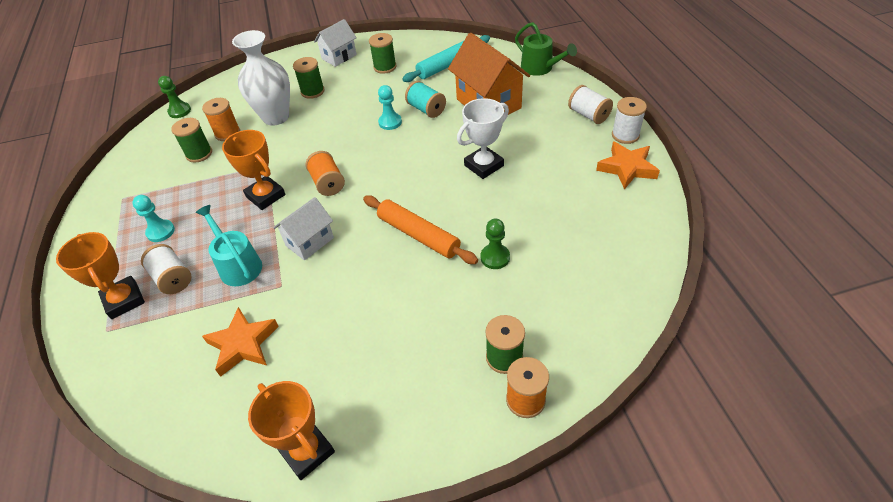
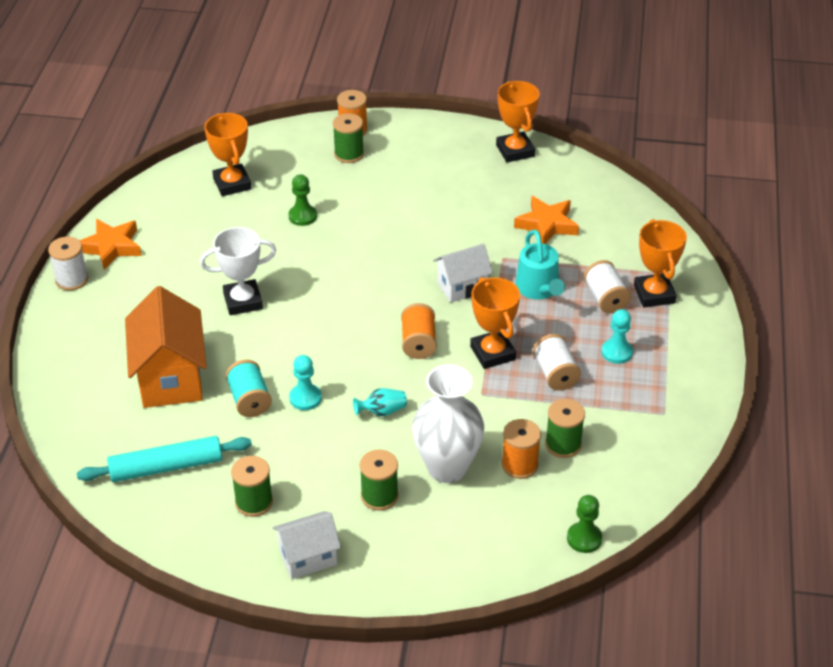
camera: 160 degrees left, 5 degrees down
orange rolling pin [363,195,478,264] -> none
green watering can [515,22,577,76] -> none
white spool [568,85,613,124] -> white spool moved to [533,334,581,391]
none -> orange trophy [204,113,252,196]
none -> turquoise vase [353,388,407,417]

